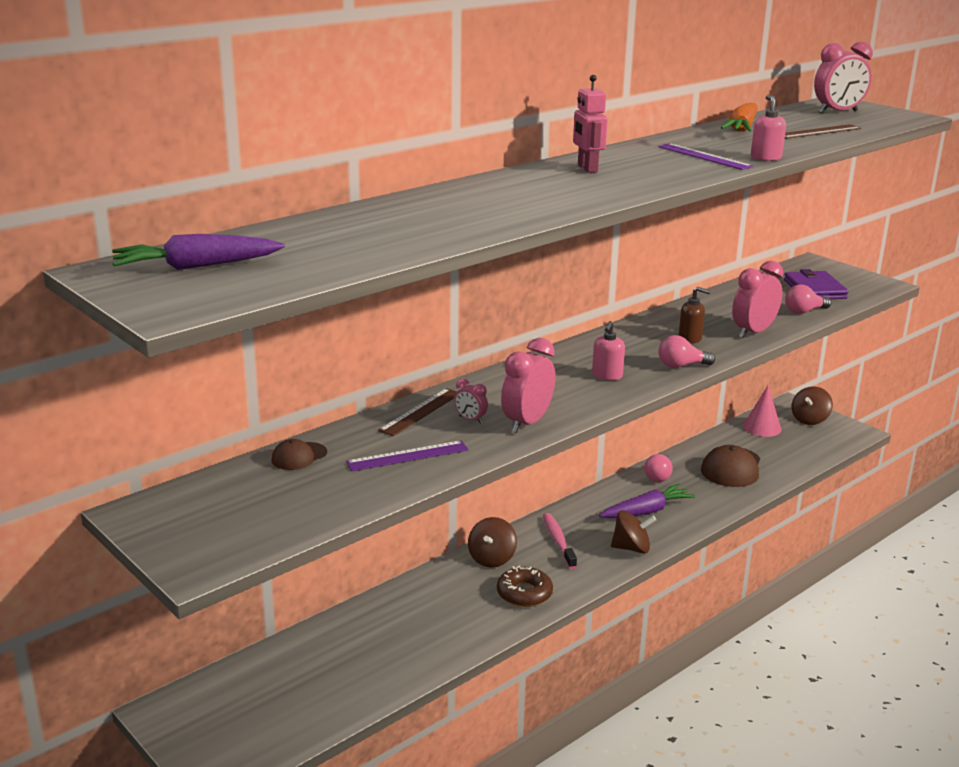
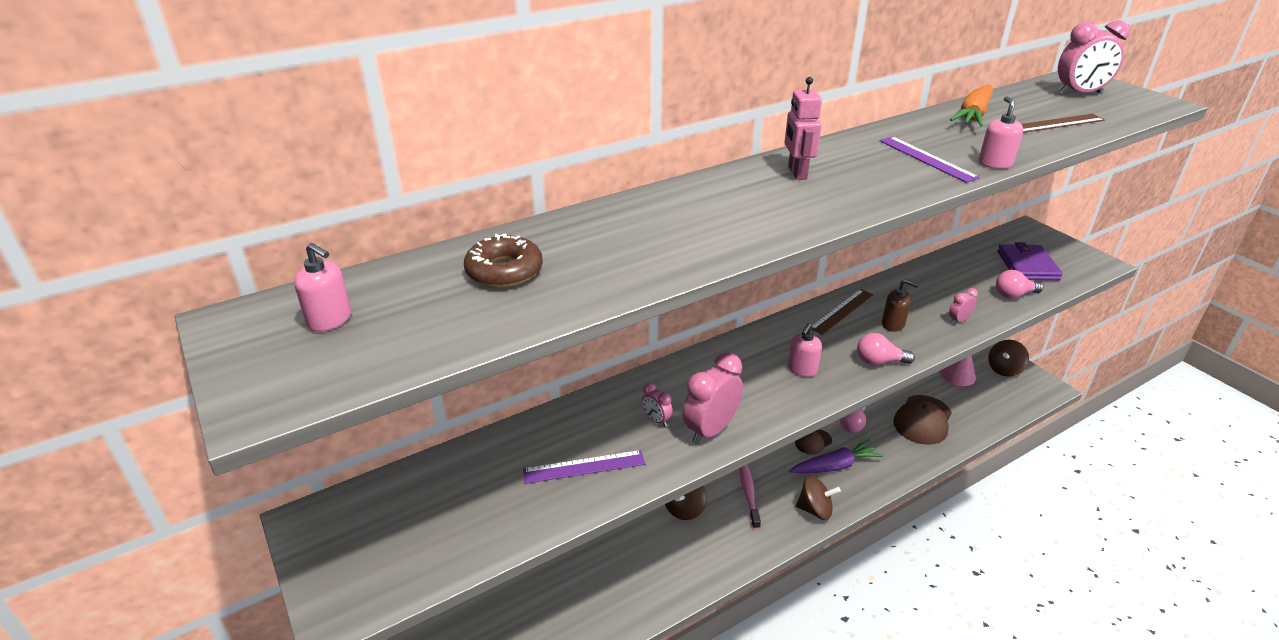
camera: 10 degrees right, 10 degrees up
purple carrot [112,234,285,270] -> pink soap dispenser [294,243,351,332]
brown cap [271,439,327,470] -> brown cap moved to [795,429,832,455]
brown ruler [378,388,457,436] -> brown ruler moved to [811,289,873,335]
brown donut [497,565,553,607] -> brown donut moved to [464,233,543,287]
pink clock [732,261,783,338] -> pink clock [949,288,978,324], size x0.50

